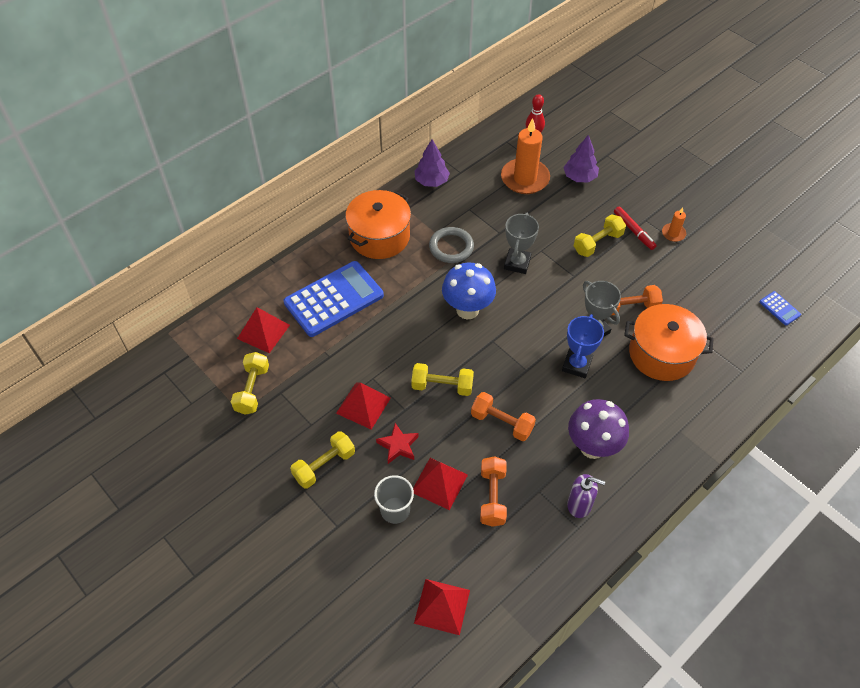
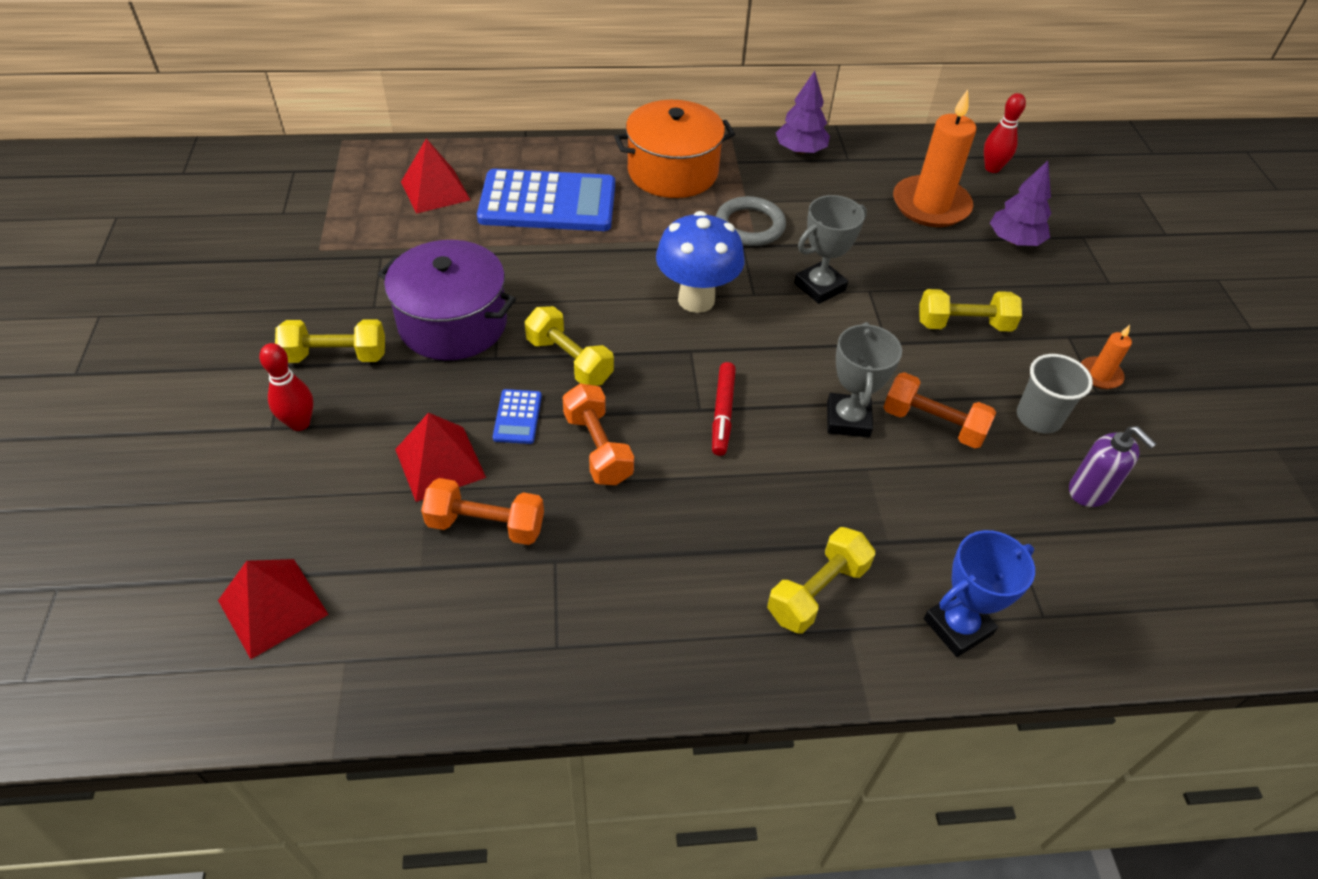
camera: 35 degrees right, 5 degrees down
yellow dumbbell [231,352,269,415] -> yellow dumbbell moved to [767,527,875,633]
red pyramid [336,382,391,430] -> purple pot [378,240,516,360]
grey cup [374,475,414,524] -> grey cup moved to [1017,354,1093,433]
red star [376,423,419,464] -> none
orange dumbbell [480,456,507,527] -> orange dumbbell turned 60 degrees clockwise [421,478,544,545]
blue trophy [562,314,604,378] -> blue trophy moved to [924,530,1035,657]
purple soap dispenser [567,474,605,518] -> purple soap dispenser moved to [1069,426,1156,507]
purple mushroom [568,399,629,459] -> none
red marker [614,206,657,250] -> red marker moved to [712,362,736,456]
orange pot [624,304,714,381] -> none
blue calculator [759,291,801,325] -> blue calculator moved to [493,389,542,444]
none -> red bowling pin [259,343,313,431]

